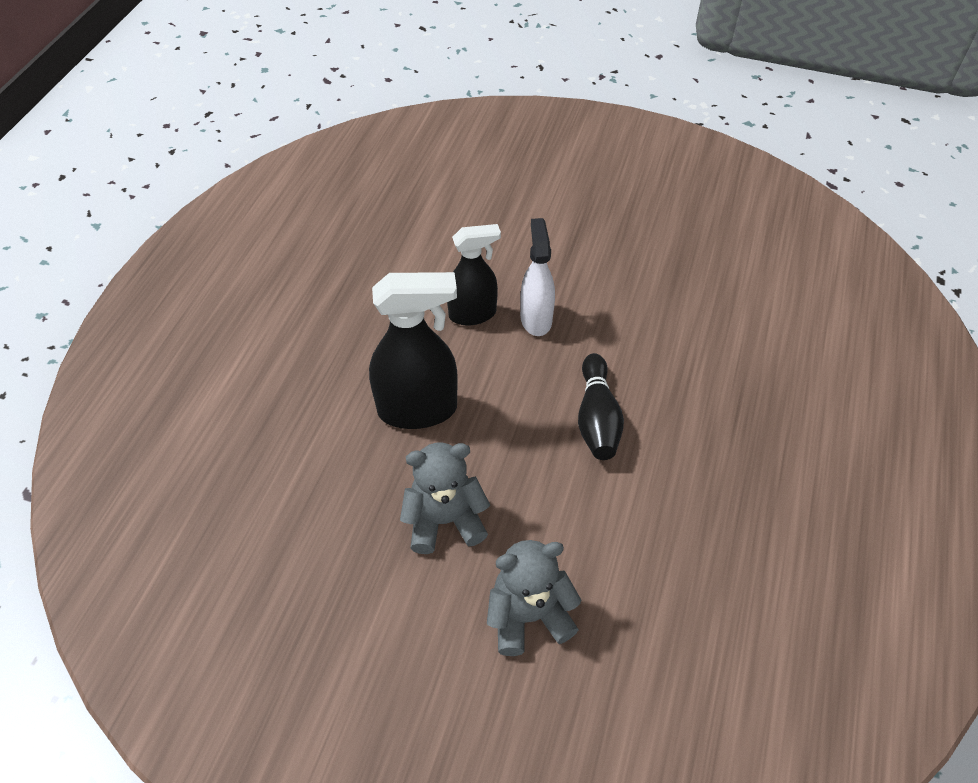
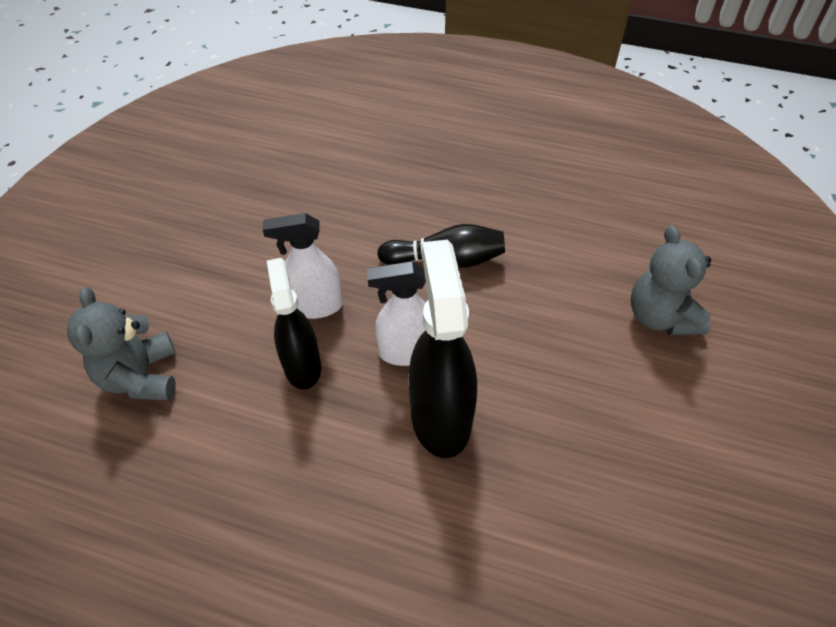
camera: 90 degrees left, 0 degrees up
grey teddy bear [400,442,490,554] -> grey teddy bear moved to [67,287,176,400]
none -> white spray bottle [367,261,426,366]

